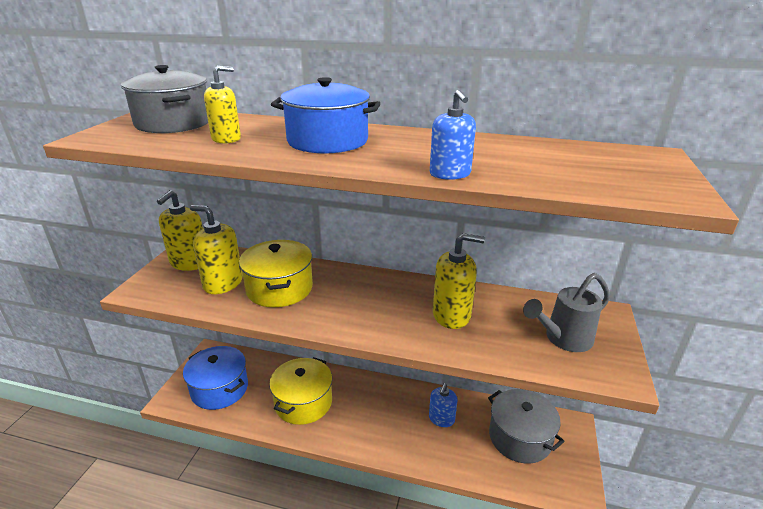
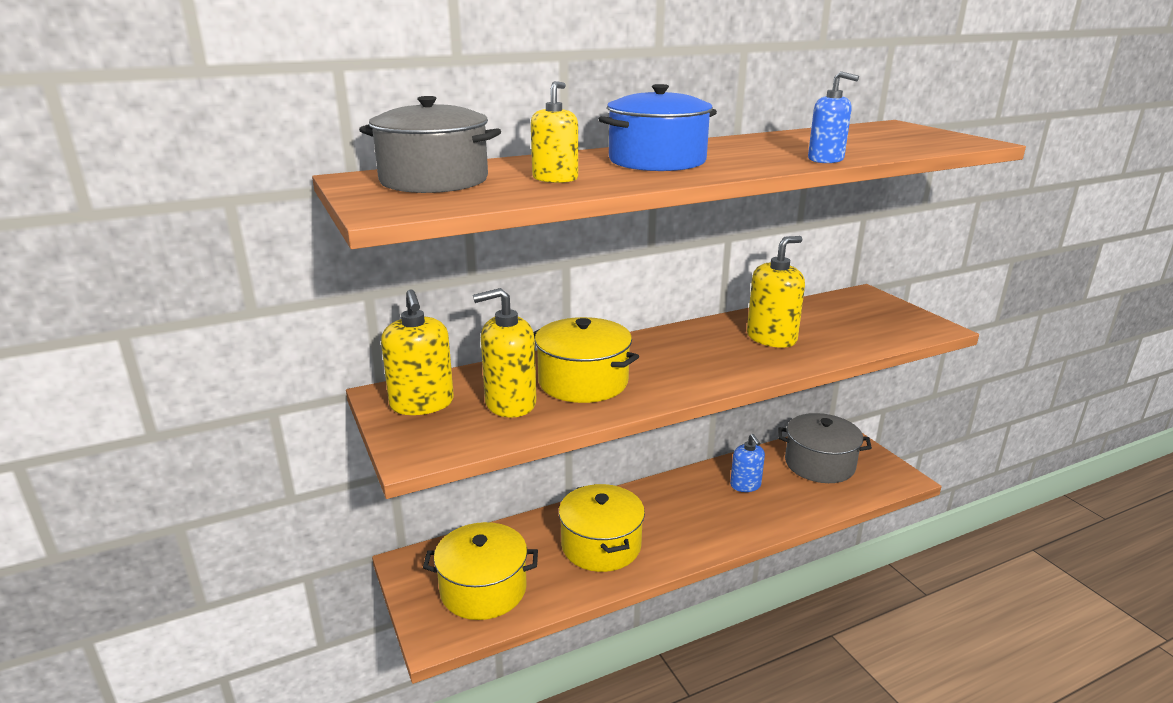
camera: 40 degrees left, 5 degrees down
blue pot [183,346,248,410] -> yellow pot [423,522,538,620]
grey watering can [523,273,610,352] -> none

